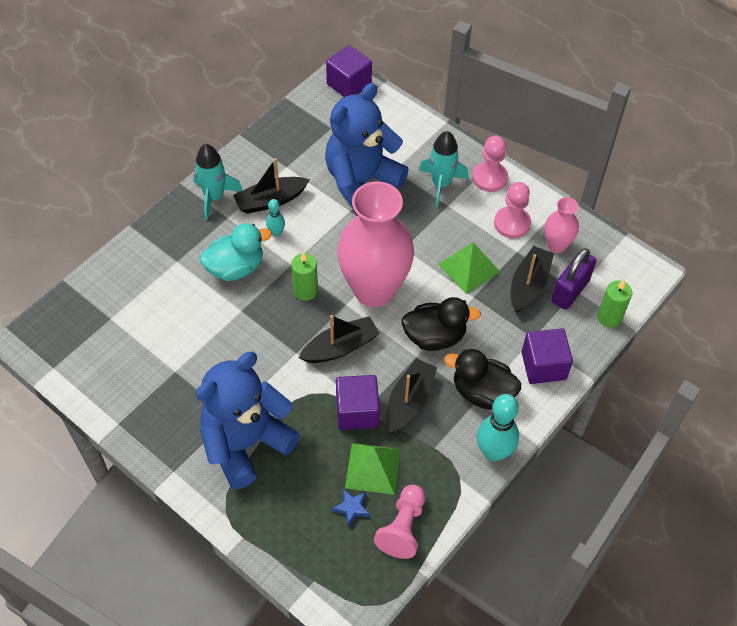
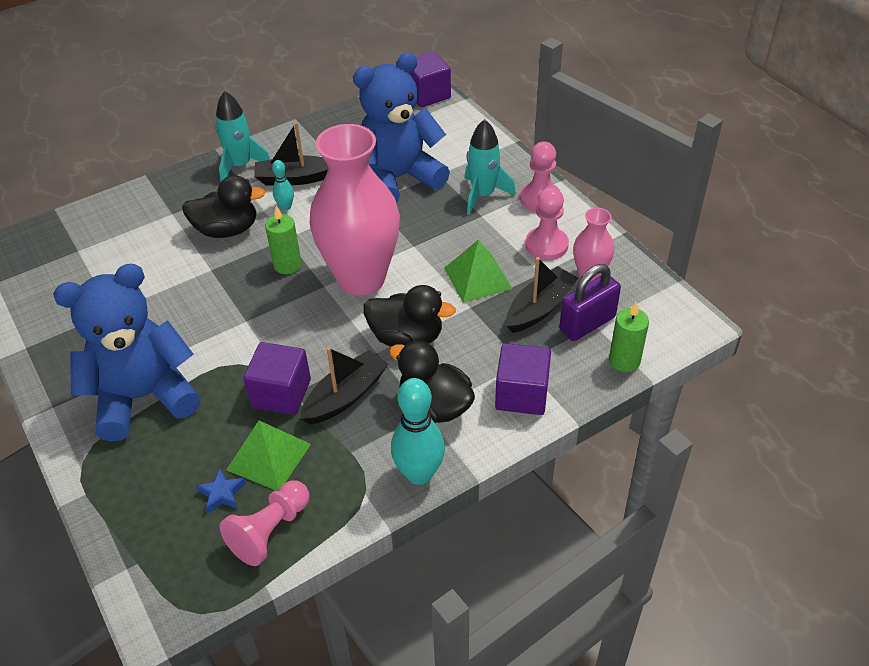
camera: 20 degrees right, 10 degrees down
turquoise duck [200,223,272,281] -> black duck [182,175,266,238]
black boat [299,315,380,363] -> none

